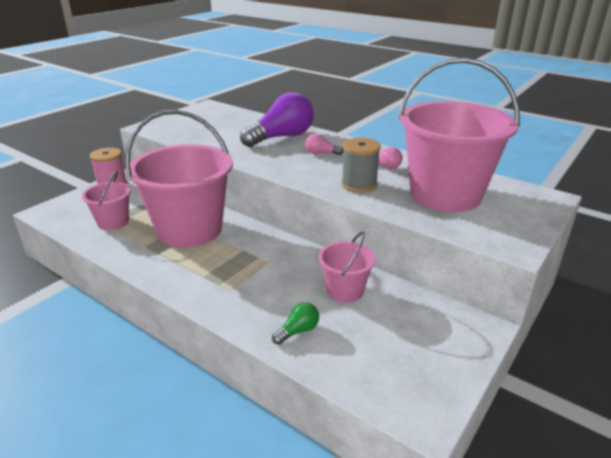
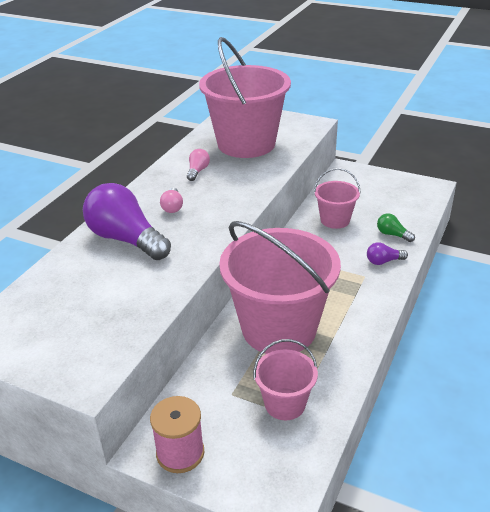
camera: 100 degrees left, 5 degrees up
grey spool [341,138,381,193] -> none
none -> purple light bulb [367,242,408,265]

